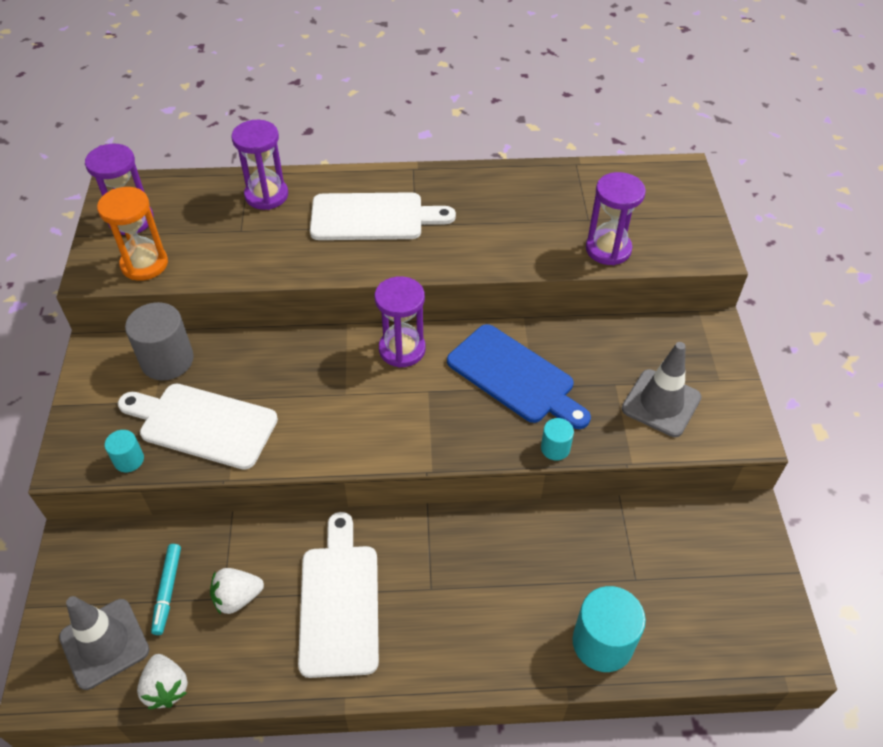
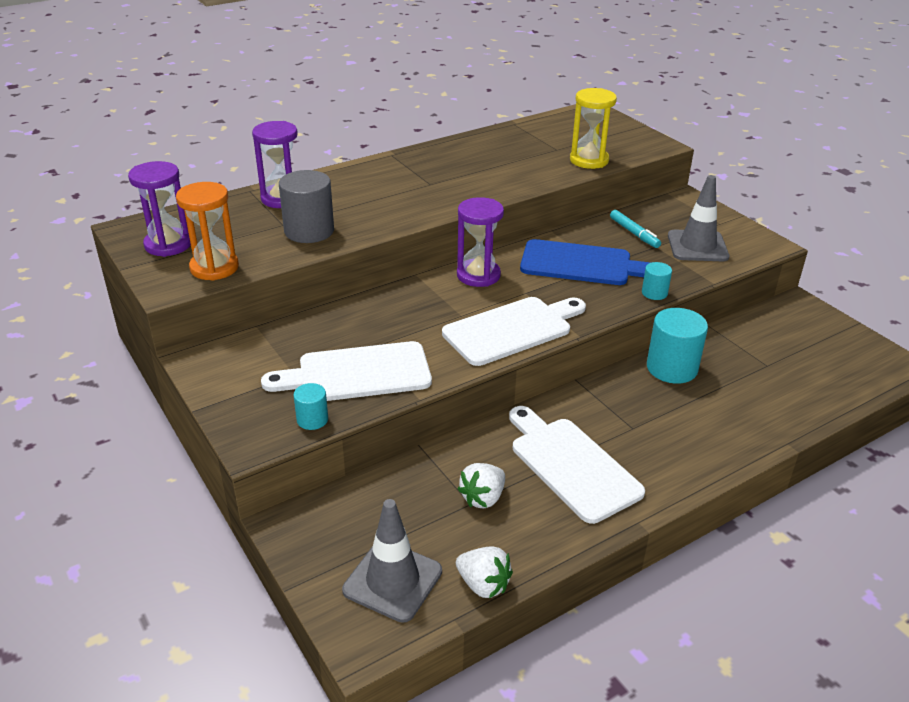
camera: 30 degrees left, 15 degrees down
grey cylinder [125,302,194,380] -> grey cylinder moved to [279,170,334,243]
turquoise marker [151,544,181,635] -> turquoise marker moved to [610,210,661,248]
white cutting board [310,192,456,240] -> white cutting board moved to [442,297,586,366]
turquoise cylinder [573,586,646,672] -> turquoise cylinder moved to [647,308,708,384]
purple hourglass [586,172,646,265] -> yellow hourglass [570,88,617,169]

